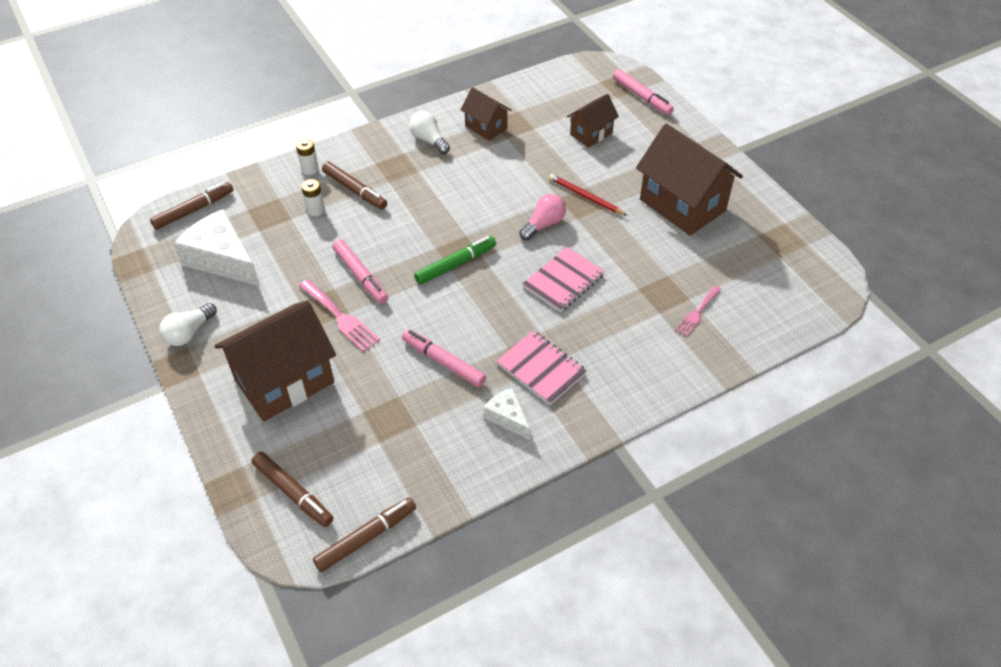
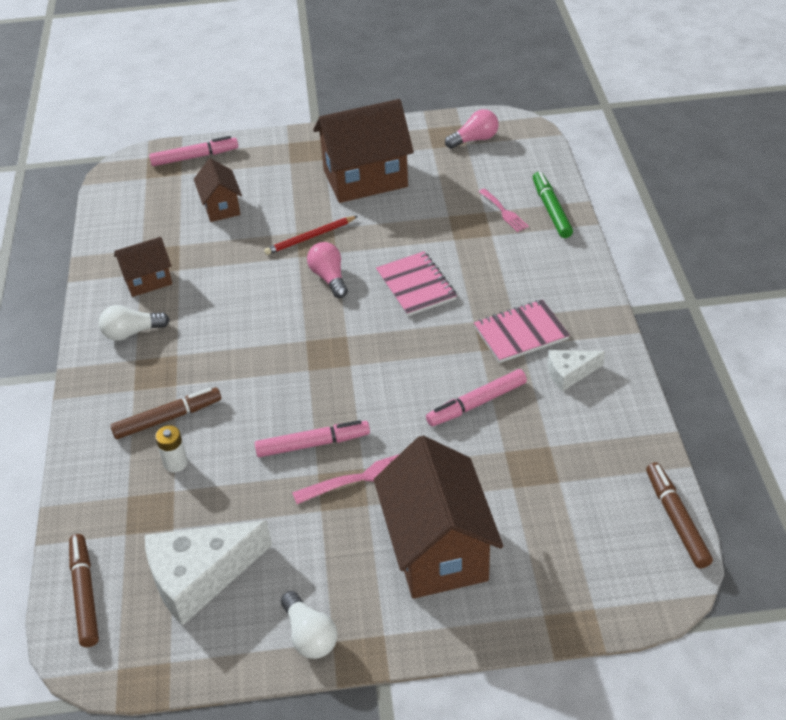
camera: 65 degrees left, 5 degrees down
brown marker [251,451,333,527] -> none
white battery [296,139,319,175] -> none
green marker [414,236,496,285] -> green marker moved to [533,172,573,238]
none -> pink light bulb [445,109,499,149]

